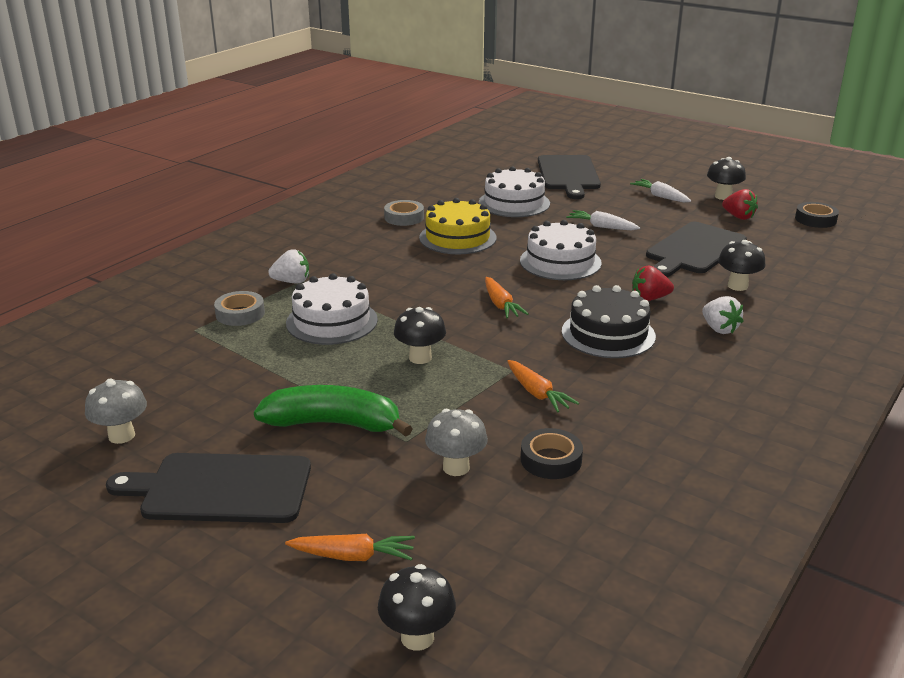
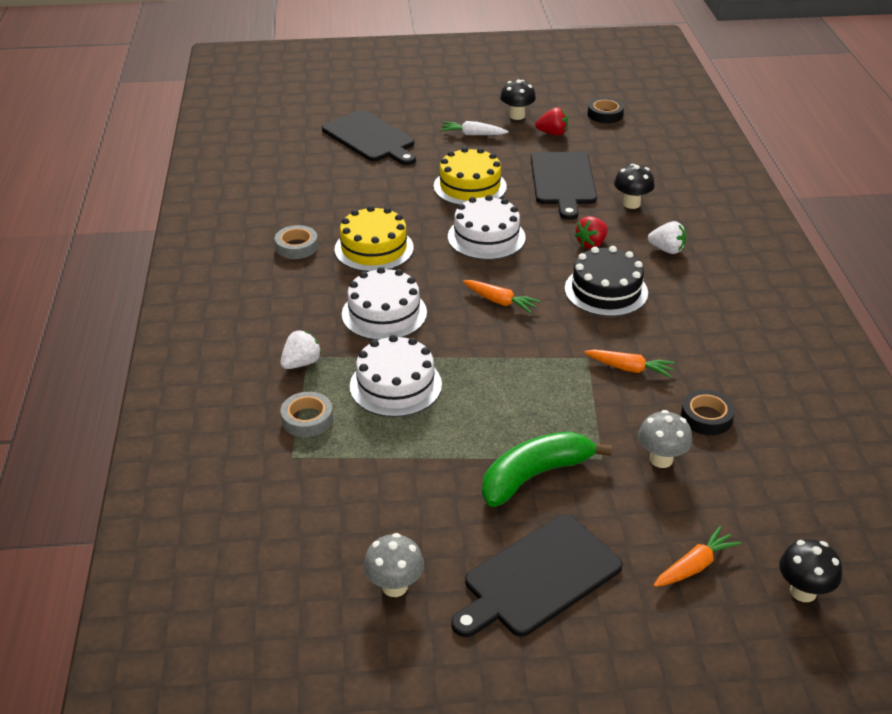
camera: 40 degrees left, 10 degrees up
black mushroom [394,307,446,364] -> none
white cake [479,166,550,217] -> white cake moved to [342,267,427,340]
white carrot [566,210,640,230] -> yellow cake [434,147,507,205]

